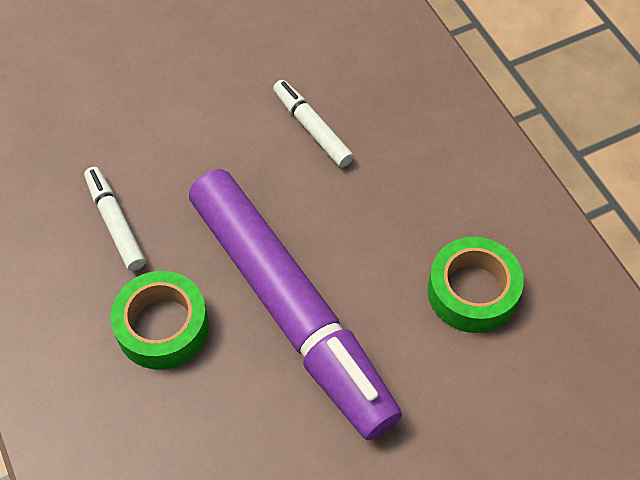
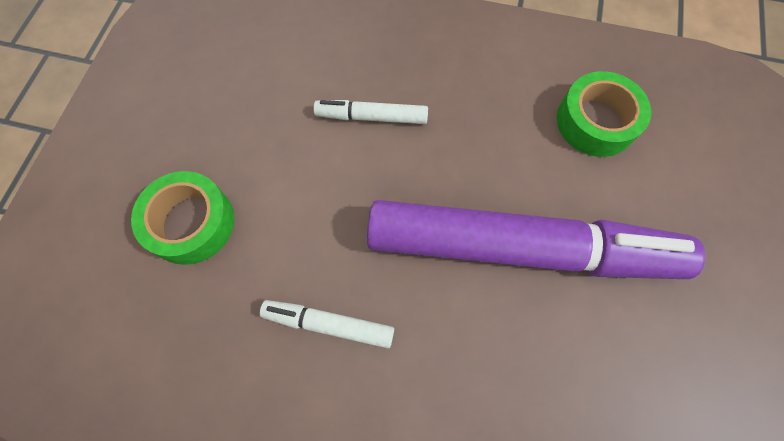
camera: 50 degrees left, 10 degrees up
green tape [110,271,209,370] -> green tape moved to [131,171,234,265]

